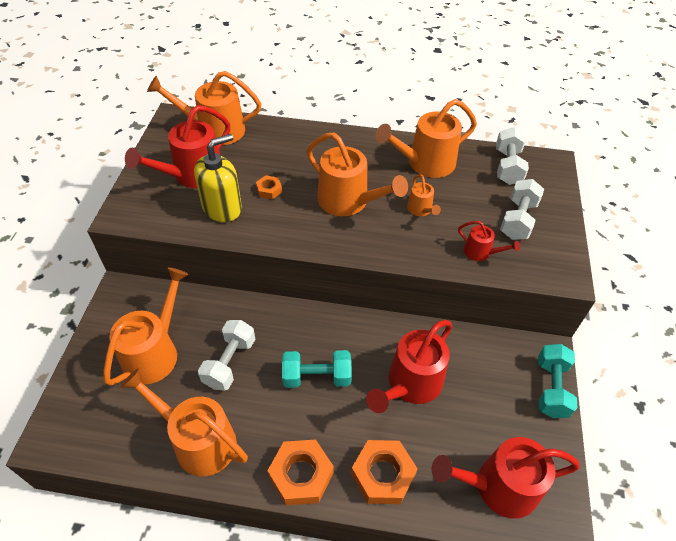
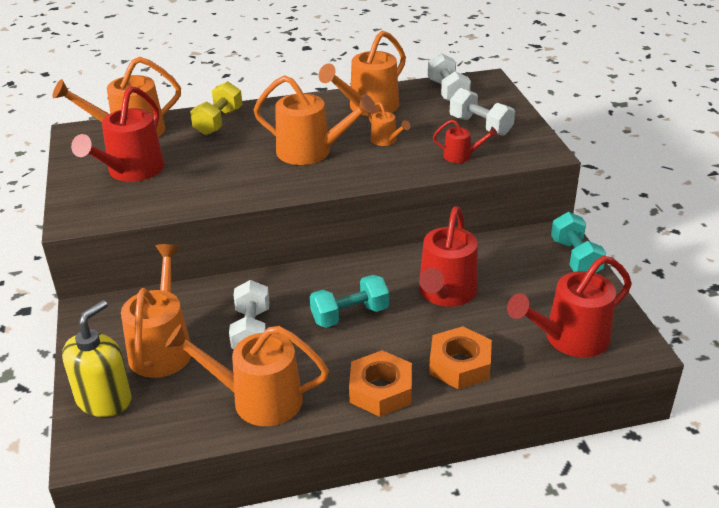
camera: 20 degrees left, 15 degrees down
yellow soap dispenser [194,134,242,222] -> yellow soap dispenser moved to [62,300,132,417]
orange nut [256,175,282,199] -> none
white dumbbell [500,179,544,240] -> white dumbbell turned 45 degrees counterclockwise [450,88,515,136]
none -> yellow dumbbell [190,81,243,135]

